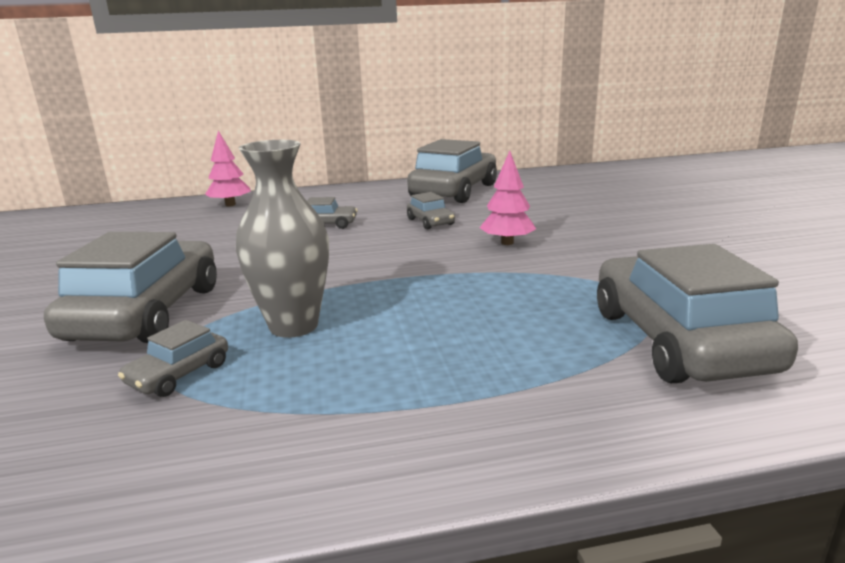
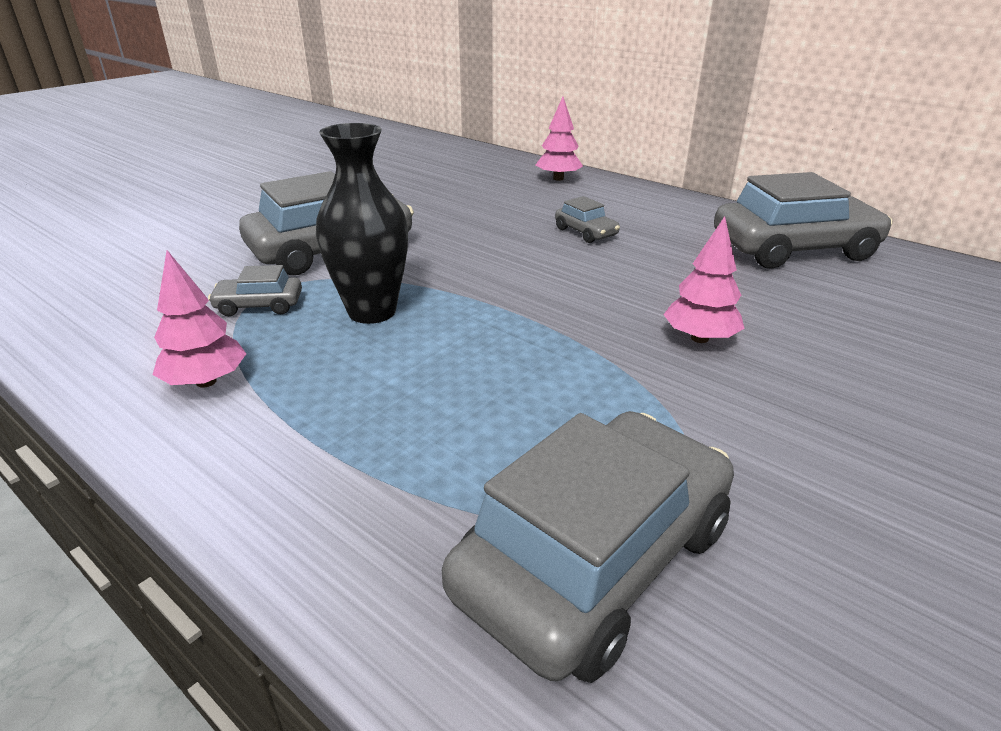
camera: 50 degrees right, 10 degrees up
grey vase [236,140,329,338] -> black vase [316,123,408,324]
grey car [407,192,455,229] -> none
none -> pink tree [153,250,246,388]

